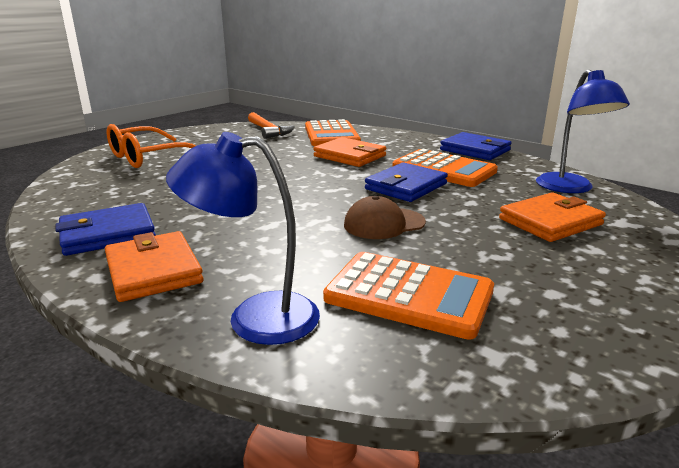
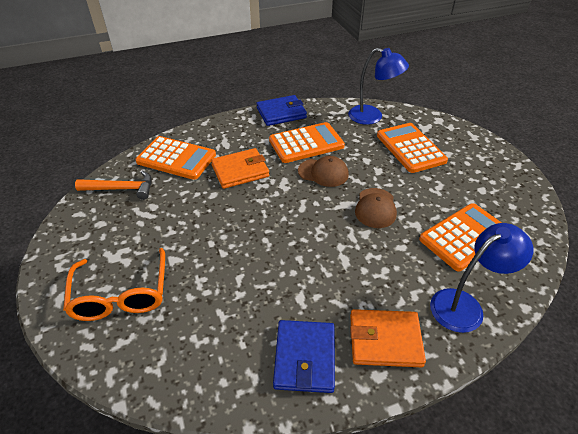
camera: 60 degrees left, 20 degrees up
blue lamp [166,132,320,345] -> blue lamp turned 150 degrees counterclockwise [430,223,533,333]
blue wallet [365,162,448,202] -> brown cap [298,156,349,187]
orange wallet [499,192,606,242] -> orange calculator [377,123,448,173]

